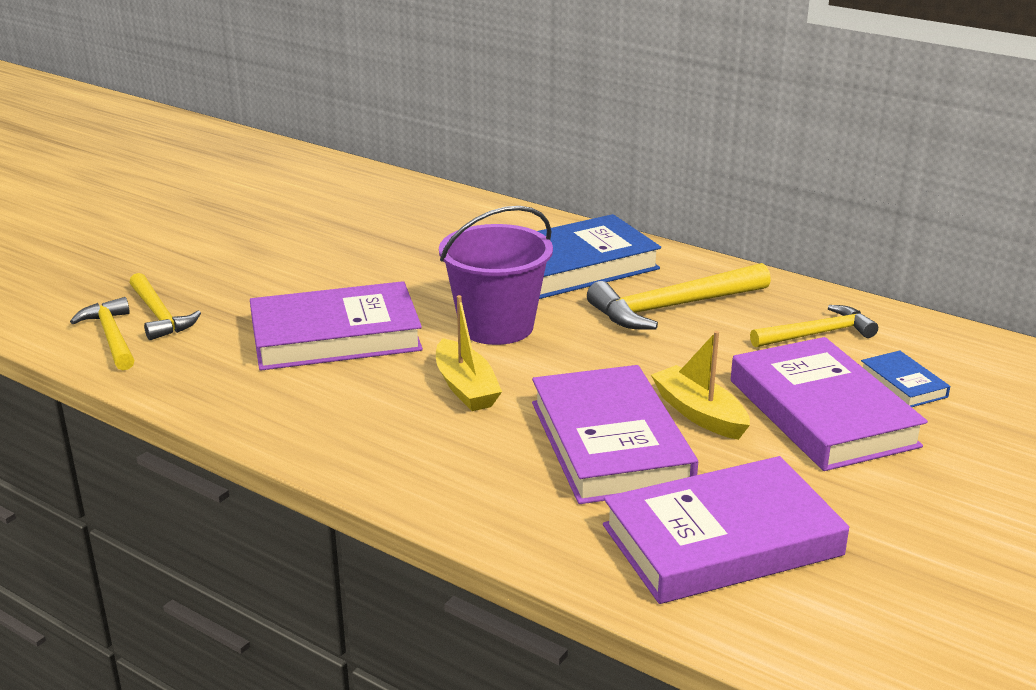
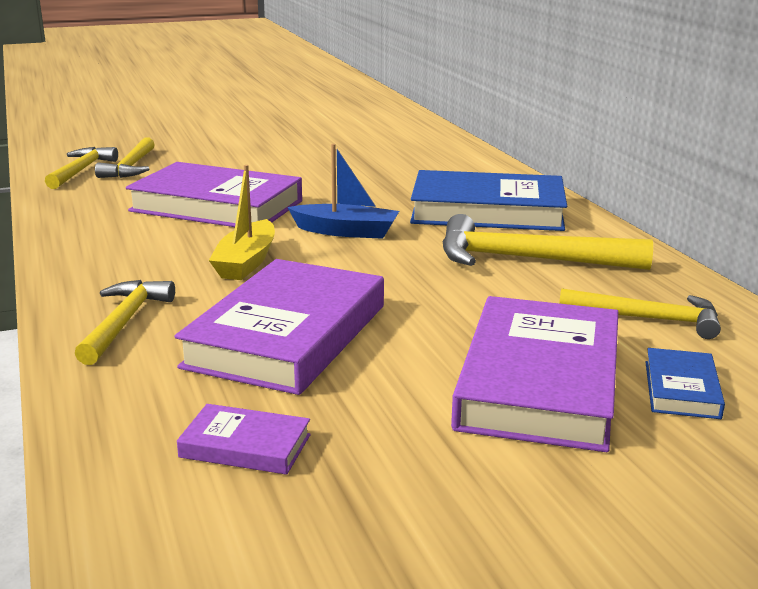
camera: 35 degrees right, 5 degrees down
purple bucket [439,206,553,345] -> blue boat [287,144,399,239]
purple book [603,456,849,604] -> purple book [177,404,311,475], size x0.46
yellow boat [651,331,750,440] -> none
none -> yellow hammer [75,280,175,365]

